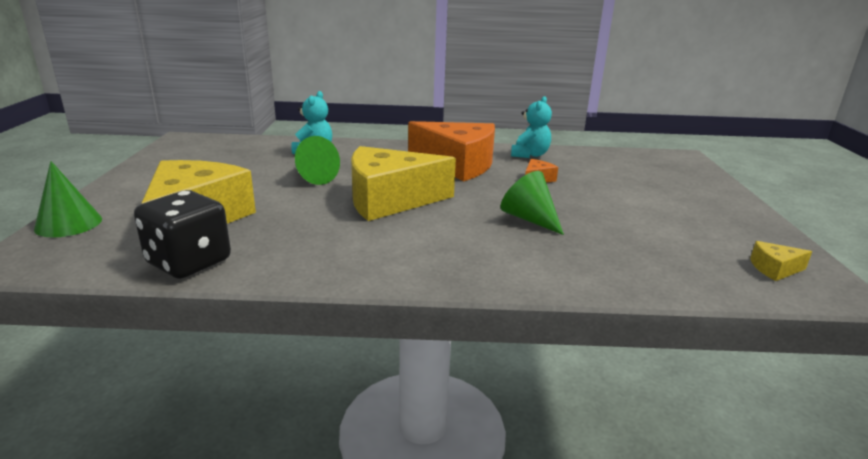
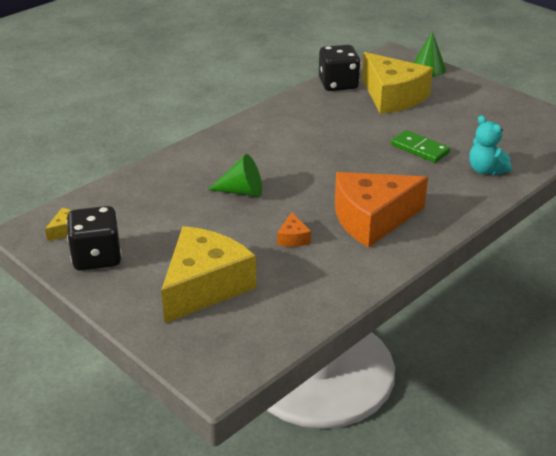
camera: 135 degrees right, 10 degrees up
green cone [295,136,340,185] -> green domino [391,130,450,163]
yellow cheese [351,146,456,221] -> yellow cheese moved to [161,226,256,323]
turquoise teddy bear [511,96,552,158] -> none
none -> black dice [67,206,122,271]

